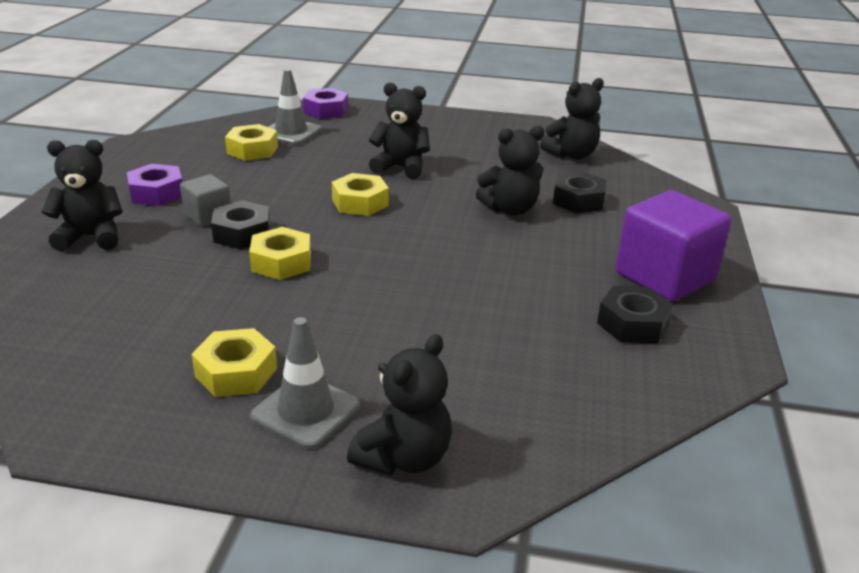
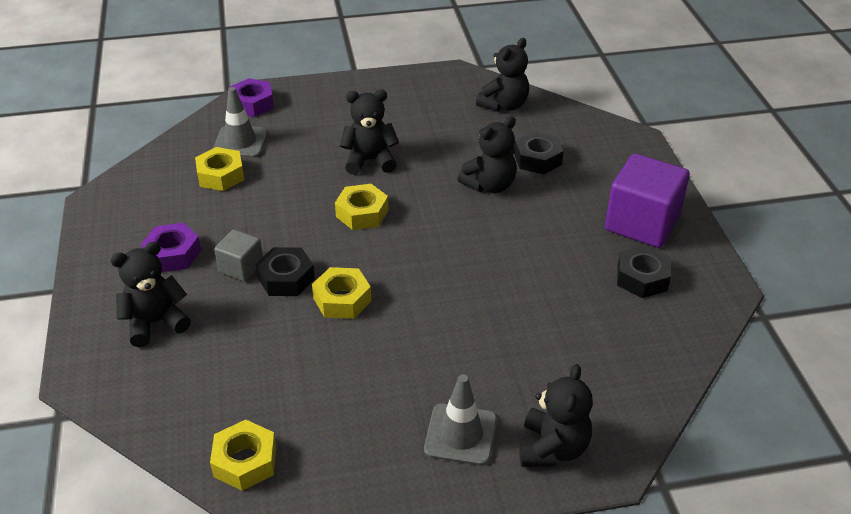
camera: 20 degrees left, 10 degrees up
yellow nut [192,328,277,397] -> yellow nut moved to [210,420,276,491]

